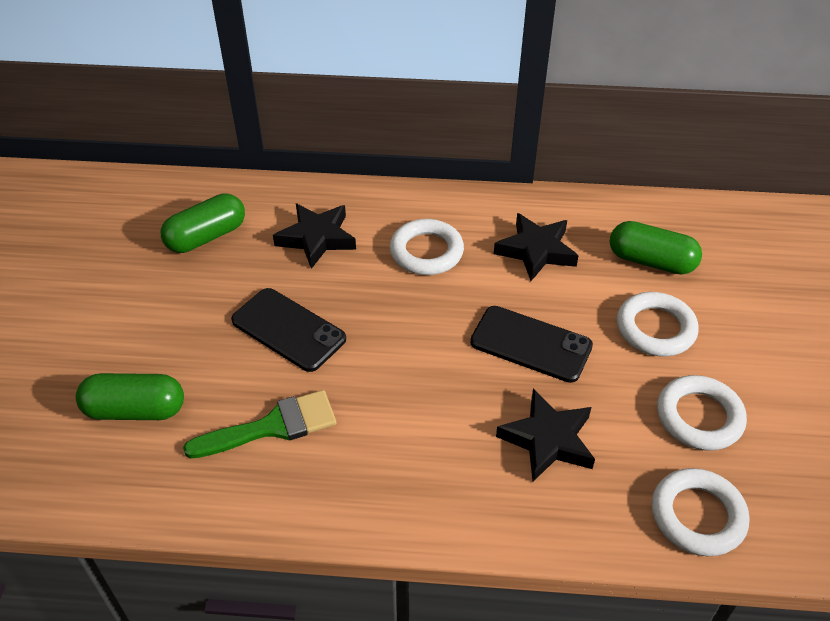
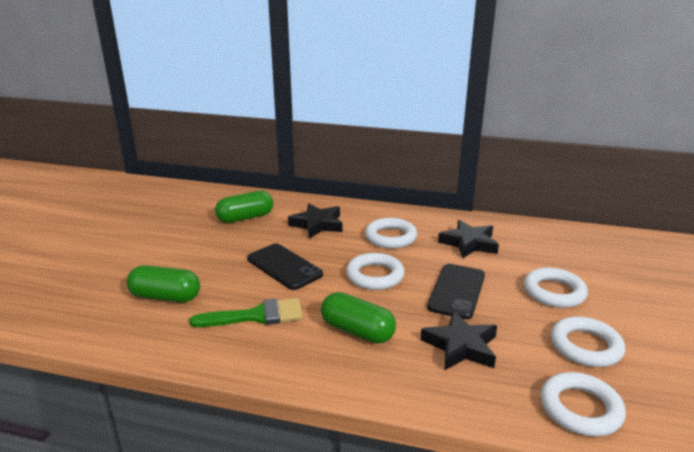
camera: 10 degrees right, 20 degrees down
black phone [470,306,593,383] -> black phone turned 75 degrees clockwise [427,264,485,319]
green capsule [610,221,702,275] -> green capsule moved to [321,292,396,343]
none -> white ring [346,253,405,290]

